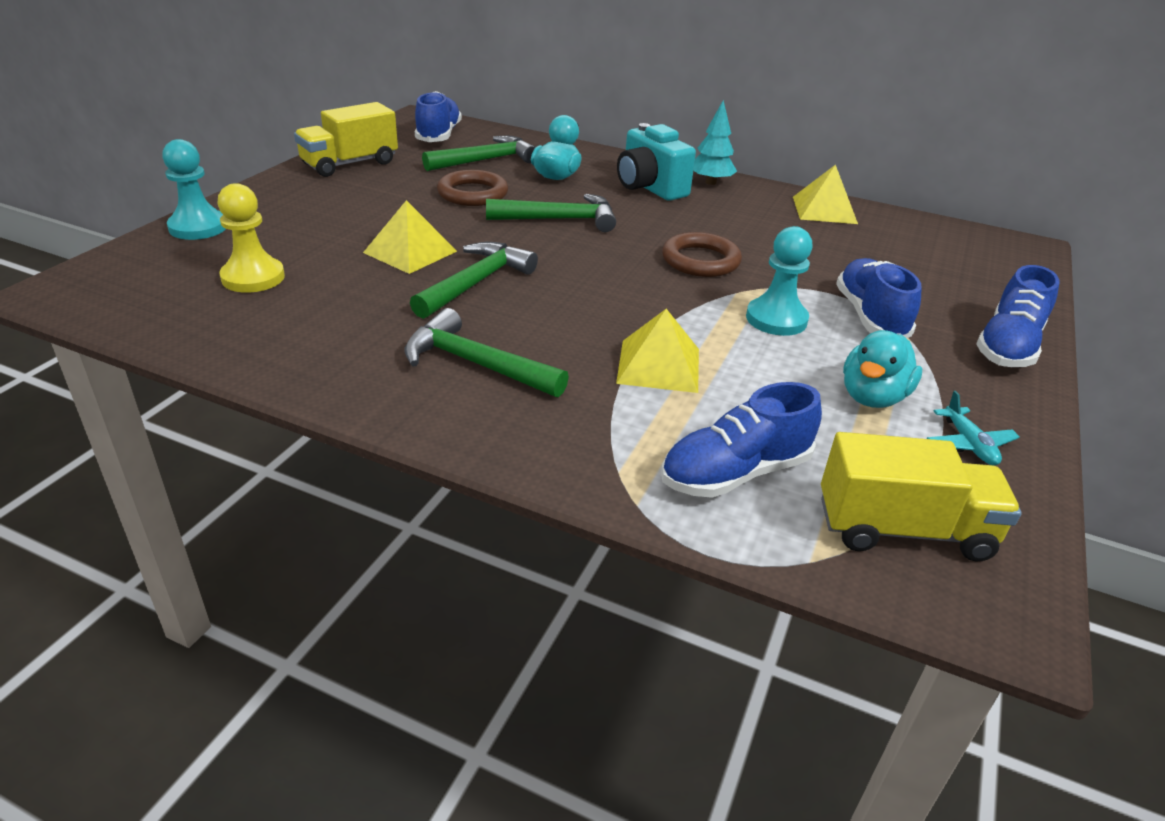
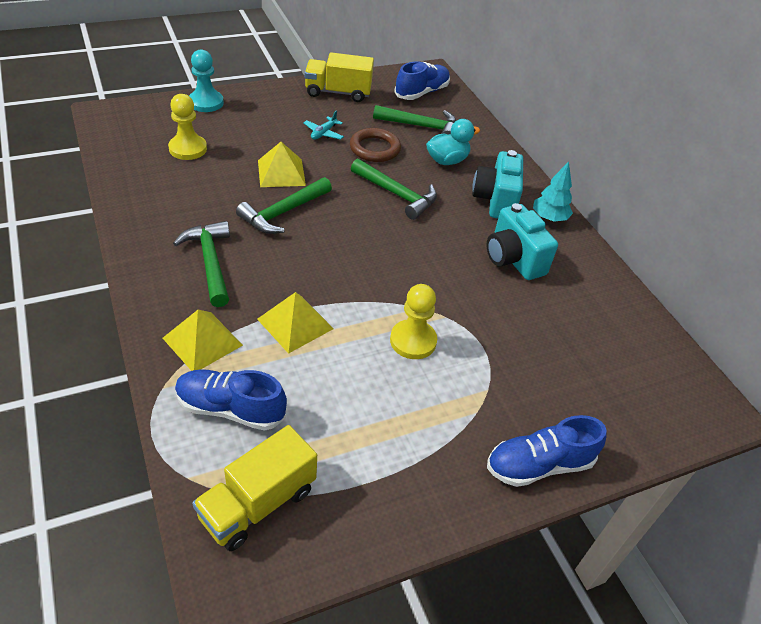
camera: 40 degrees right, 10 degrees up
green hammer [410,242,538,319] -> green hammer turned 150 degrees clockwise [236,177,332,234]
brown ring [662,232,742,277] -> none
turquoise pawn [746,226,813,336] -> yellow pawn [390,284,437,359]
yellow pyramid [793,164,858,224] -> yellow pyramid moved to [163,310,243,371]
yellow truck [821,432,1021,562] -> yellow truck turned 90 degrees clockwise [192,425,317,551]
blue shoe [836,258,922,338] -> none
turquoise duck [843,330,922,408] -> none
turquoise plane [927,391,1020,466] -> turquoise plane moved to [303,110,344,140]
none -> turquoise camera [487,203,558,280]

